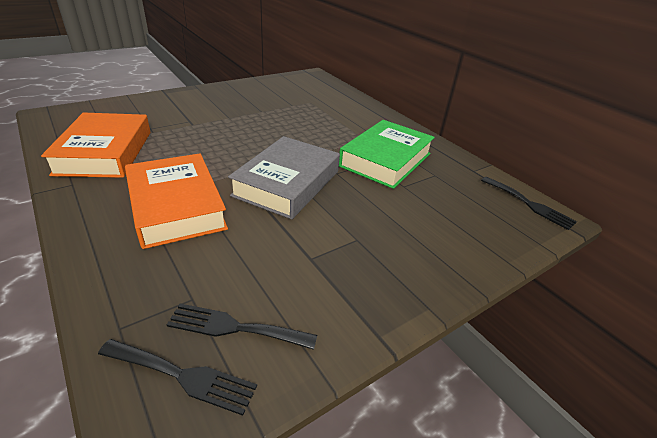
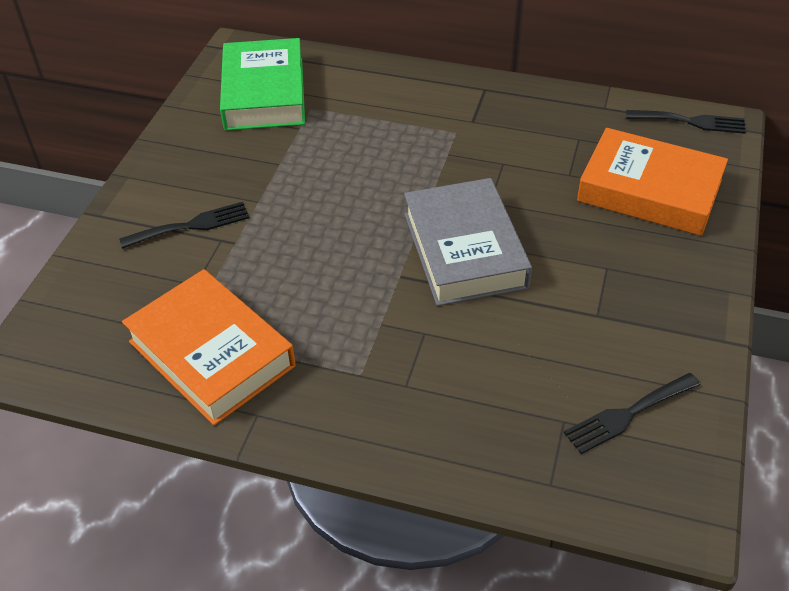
camera: 35 degrees left, 10 degrees up
black fork [98,339,257,416] -> black fork moved to [119,202,250,249]
orange book [125,153,228,249] -> orange book moved to [577,128,728,236]
green book [339,120,435,189] -> green book moved to [220,38,305,131]

